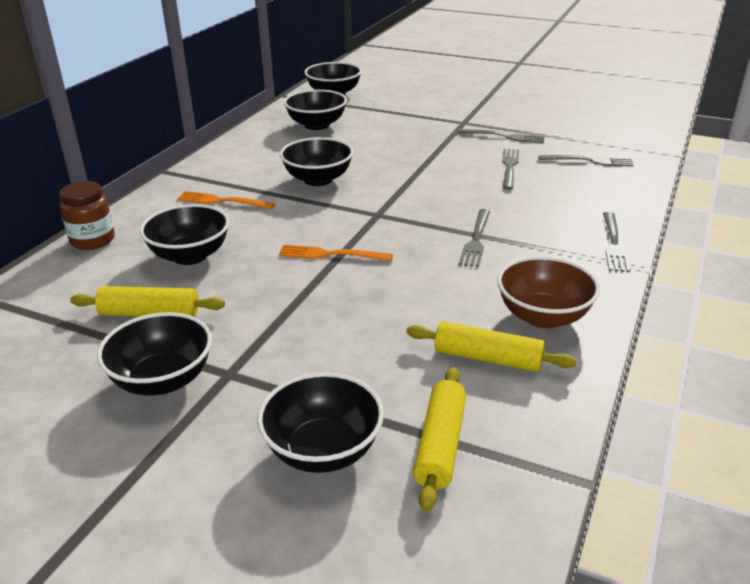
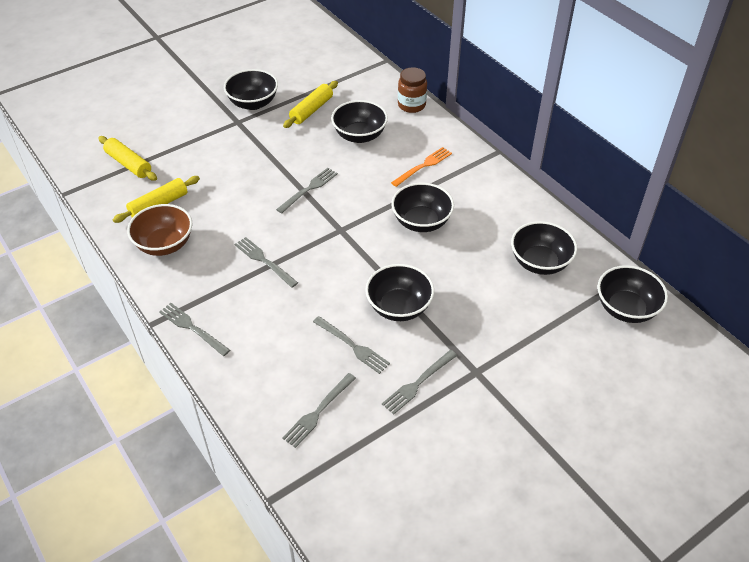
camera: 120 degrees right, 15 degrees up
black bowl [257,372,384,473] -> black bowl moved to [365,264,434,321]
orange fork [279,245,393,261] -> grey fork [276,168,338,213]

